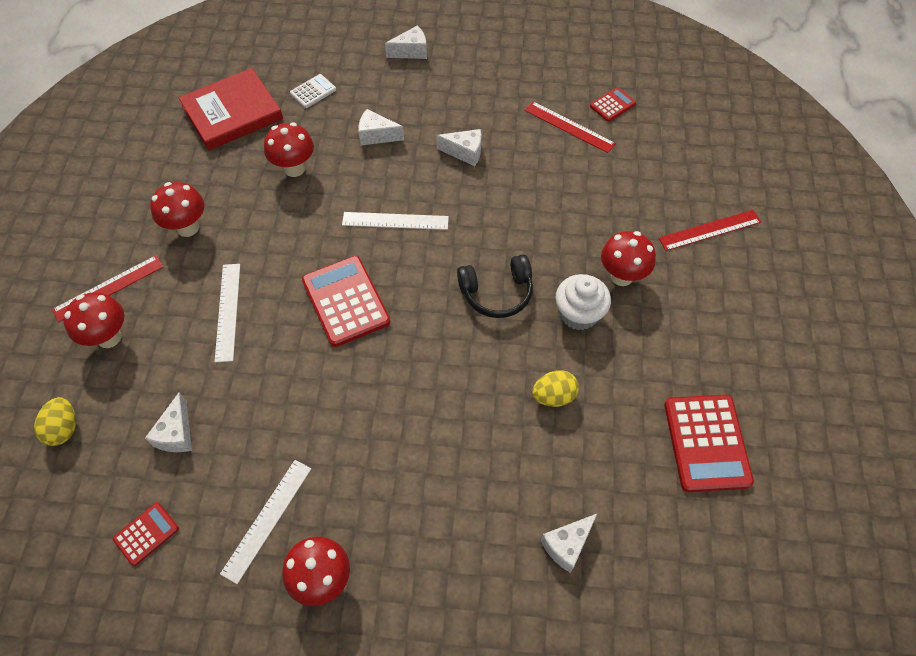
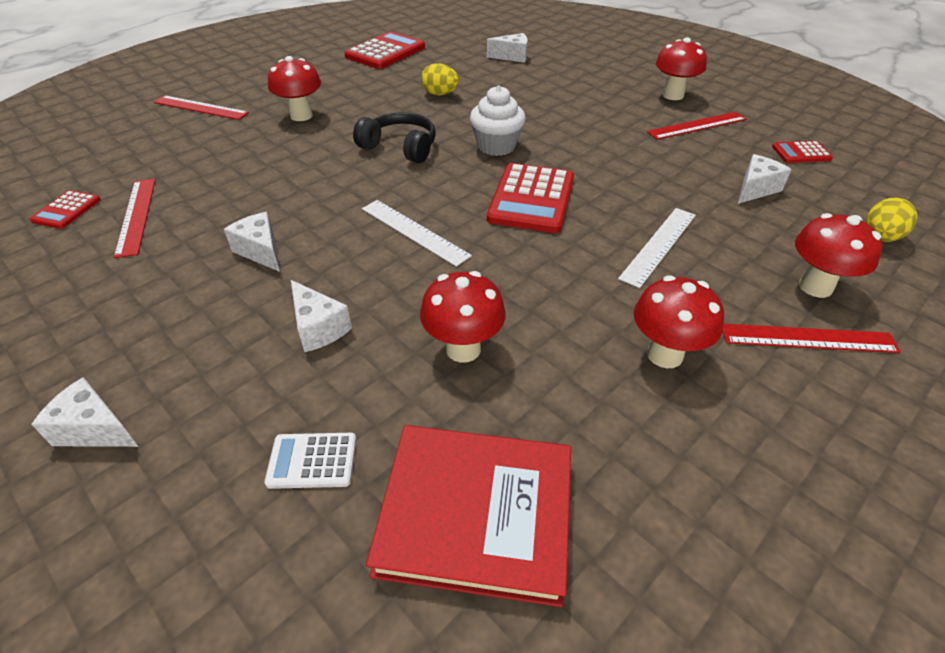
camera: 140 degrees left, 15 degrees down
white ruler [220,460,311,584] -> red ruler [647,112,746,140]
white cupcake [556,274,611,330] -> white cupcake moved to [470,86,526,156]
red calculator [590,87,636,122] -> red calculator turned 75 degrees counterclockwise [30,190,101,229]

